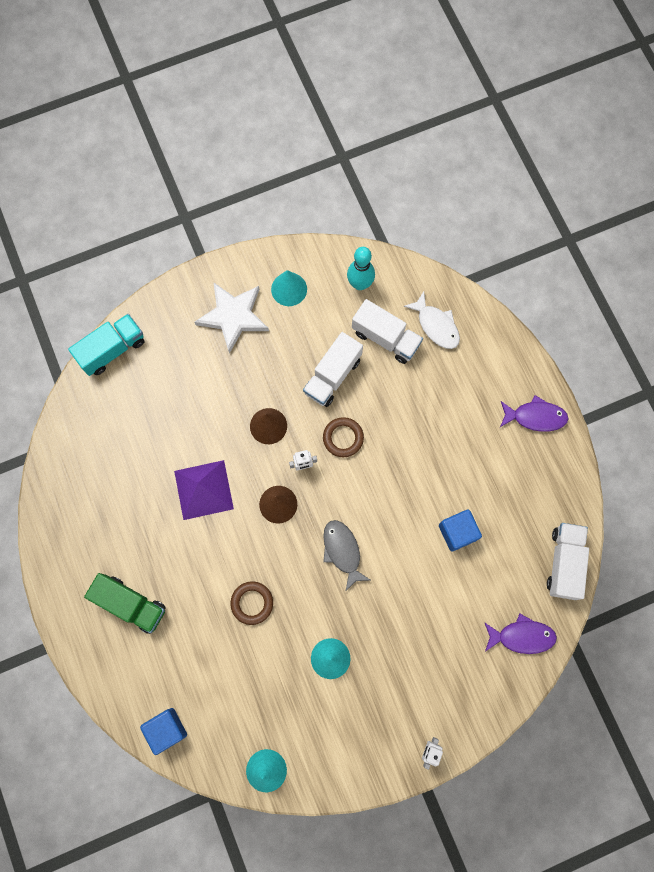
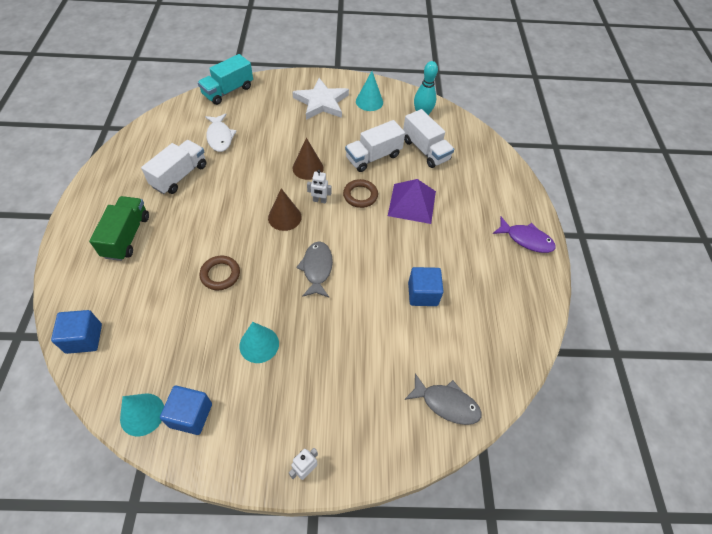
camera: 20 degrees right, 20 degrees down
turquoise truck [68,314,144,376] -> turquoise truck turned 150 degrees clockwise [198,54,253,105]
green truck [84,573,166,634] -> green truck turned 135 degrees counterclockwise [89,196,149,261]
purple pyramid [174,460,234,520] -> purple pyramid moved to [388,179,436,224]
white fish [404,291,460,349] -> white fish moved to [205,113,237,152]
purple fish [484,614,557,654] -> grey fish [404,373,482,425]
white truck [547,523,589,600] -> white truck moved to [141,140,206,194]
none -> blue cube [160,386,212,435]

